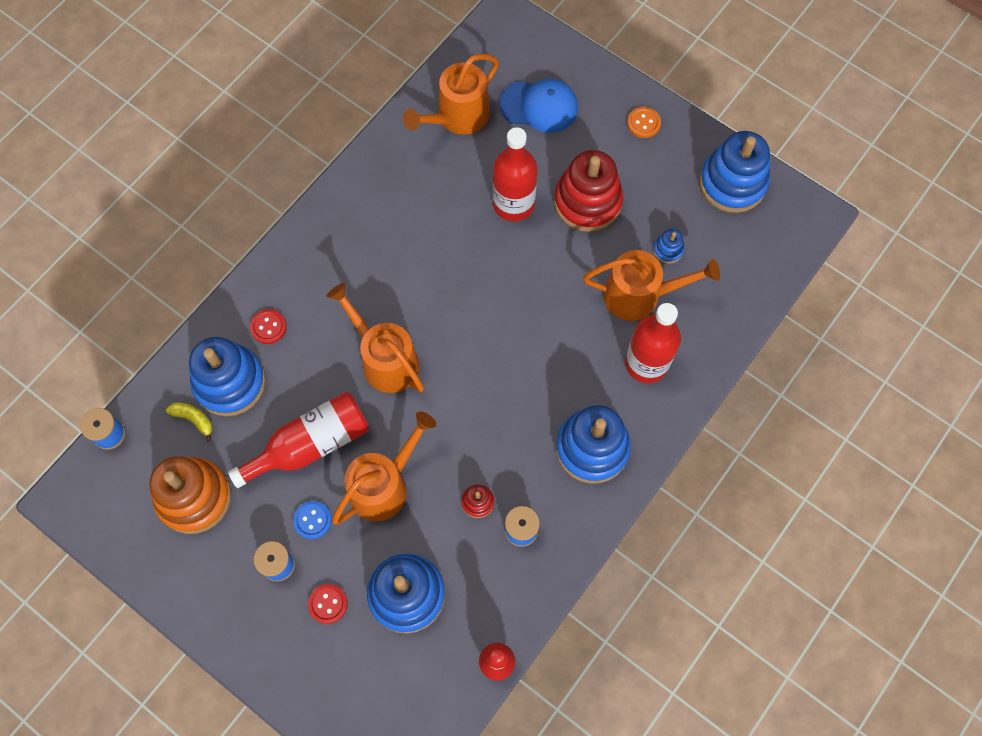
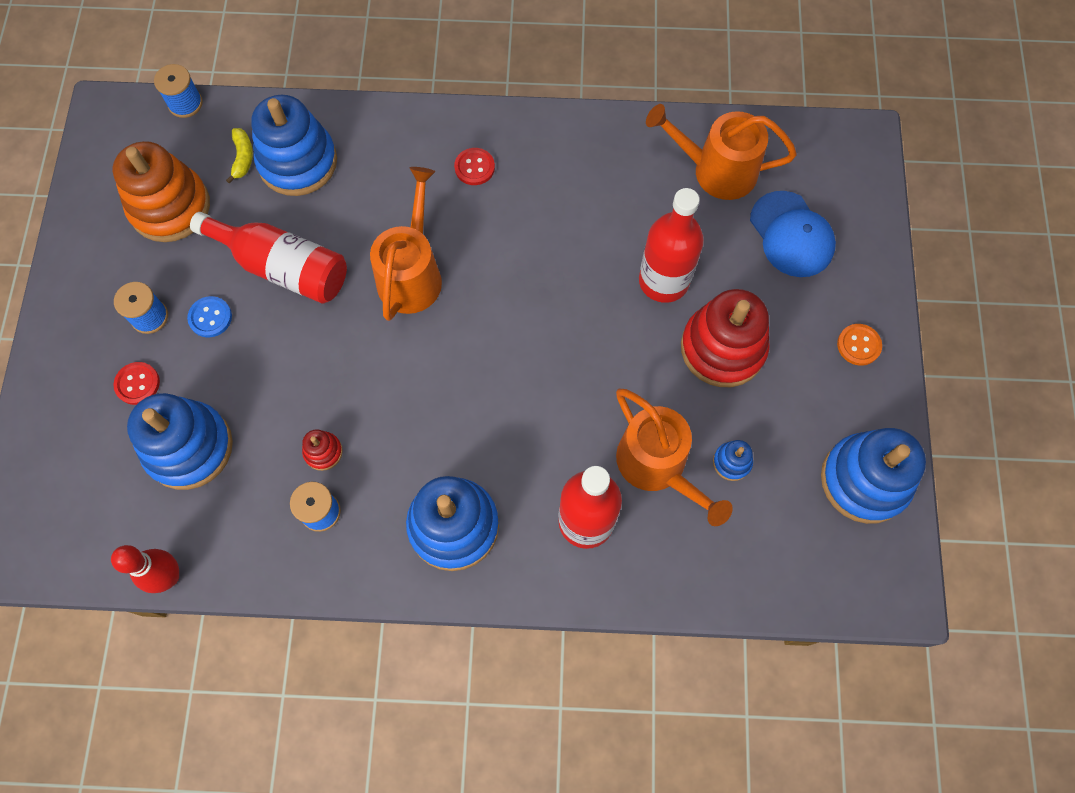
camera: 55 degrees right, 0 degrees up
red button [250,309,287,344] -> red button moved to [454,148,495,185]
orange watering can [332,411,436,525] -> none

